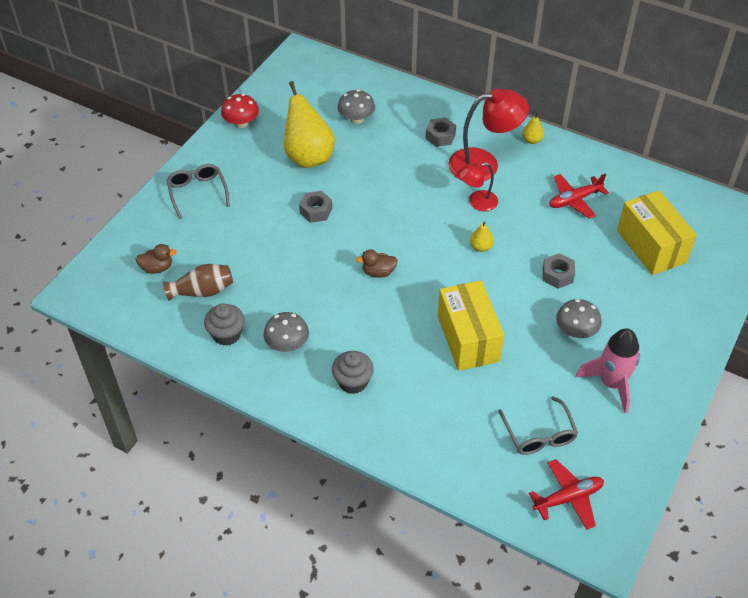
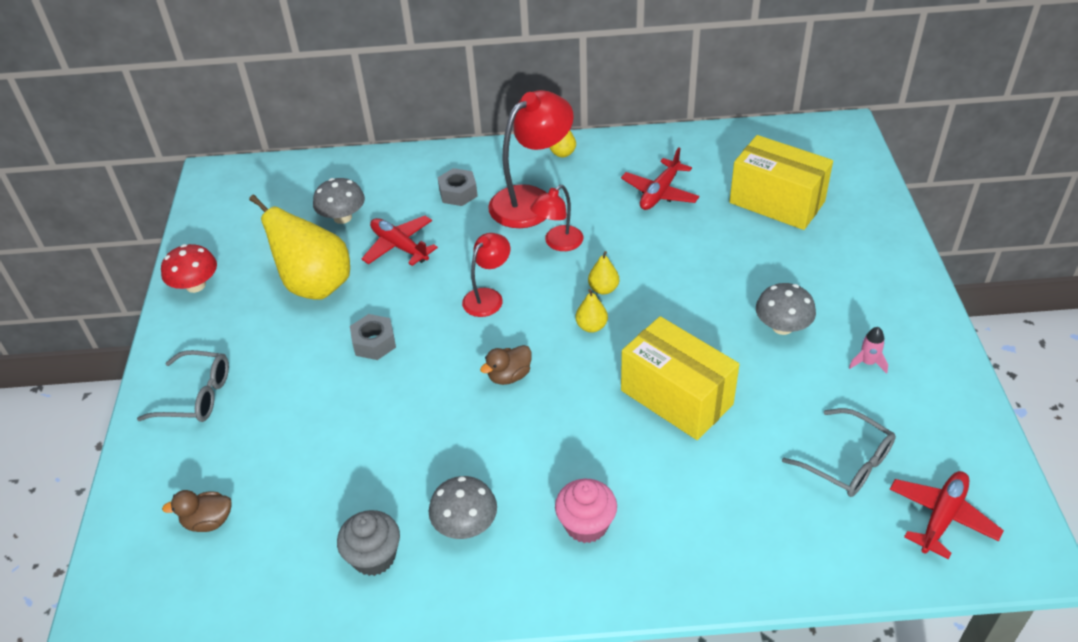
camera: 30 degrees left, 5 degrees down
brown duck [136,244,177,274] -> brown duck turned 150 degrees counterclockwise [162,490,232,532]
brown vase [163,264,233,301] -> none
grey glasses [166,164,230,219] -> grey glasses turned 150 degrees clockwise [137,350,229,422]
grey cupcake [332,351,374,394] -> pink cupcake [555,479,617,543]
grey nut [543,253,575,289] -> none
pink rocket [576,328,640,413] -> pink rocket [849,327,888,374], size x0.45
none -> red plane [361,216,438,266]
none -> red lamp [462,233,510,317]
none -> yellow pear [575,289,608,333]

